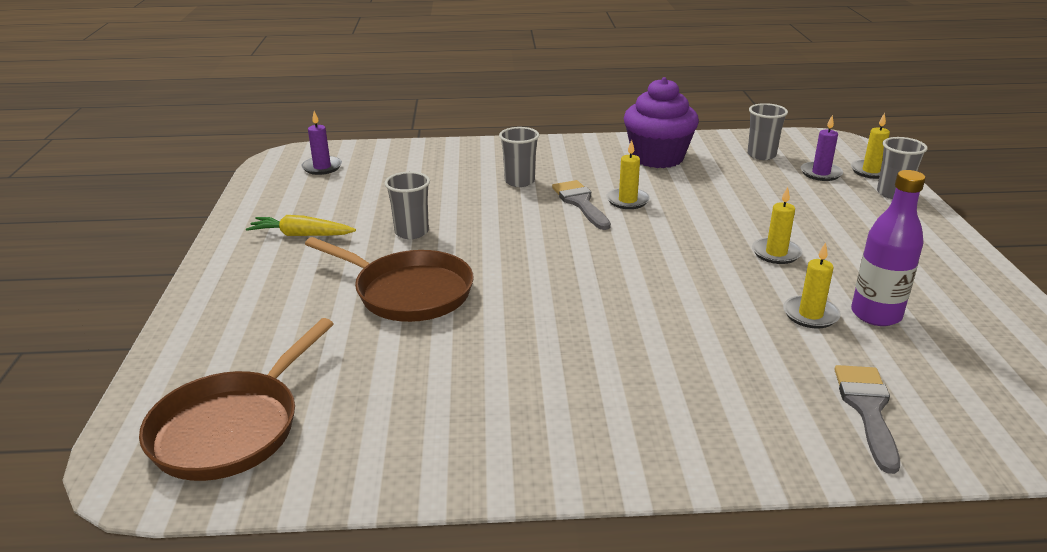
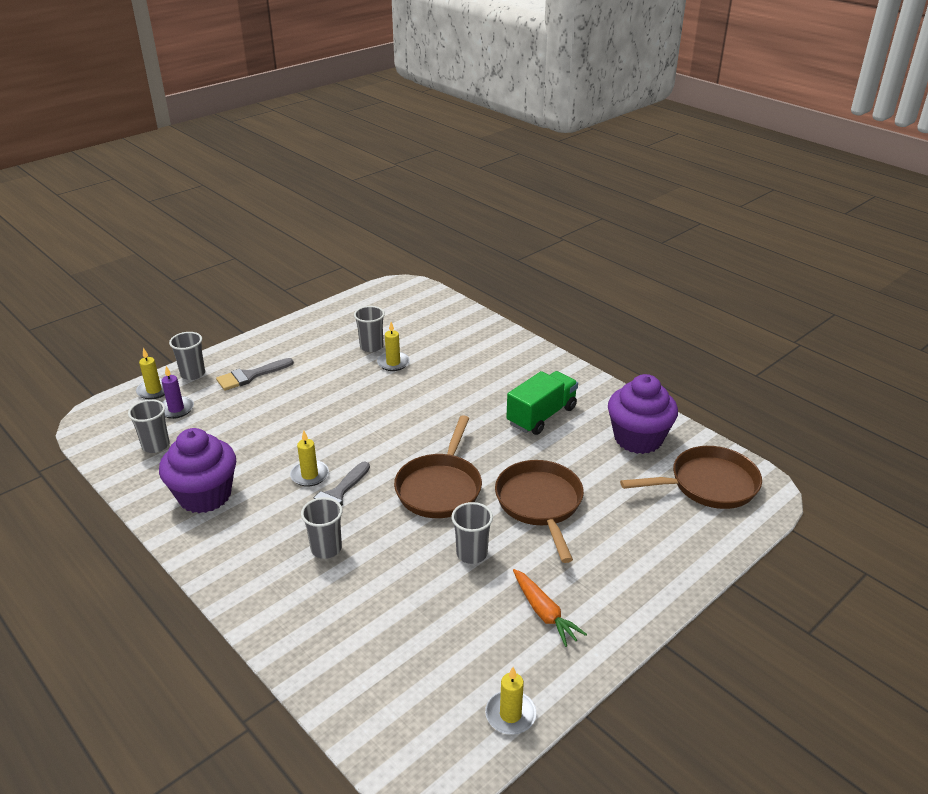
camera: 130 degrees left, 5 degrees up
yellow carrot [246,215,356,236] -> orange carrot [513,569,587,647]
purple candle [302,111,342,175] -> none
yellow candle [752,187,803,264] -> yellow candle moved to [485,667,536,735]
grey brush [834,365,900,474] -> grey brush moved to [216,358,294,391]
purple bottle [851,170,926,326] -> grey cup [354,306,385,352]
none -> brown pan [394,415,482,518]
none -> green truck [506,371,578,435]
none -> purple cupcake [608,374,678,454]

